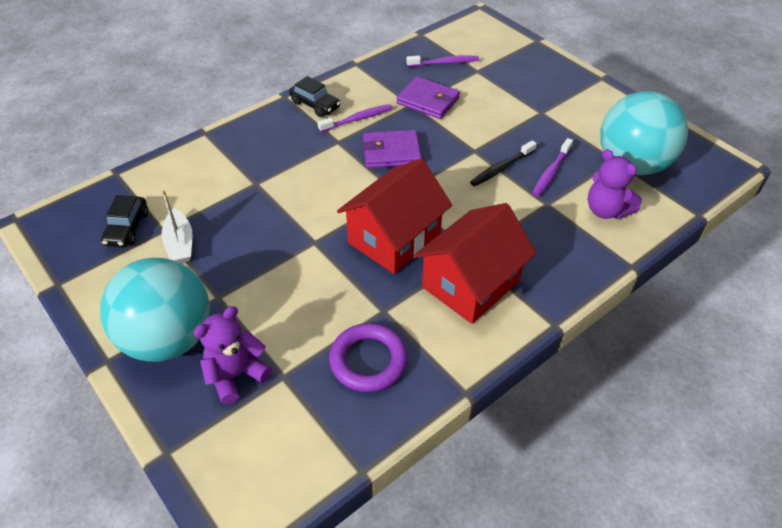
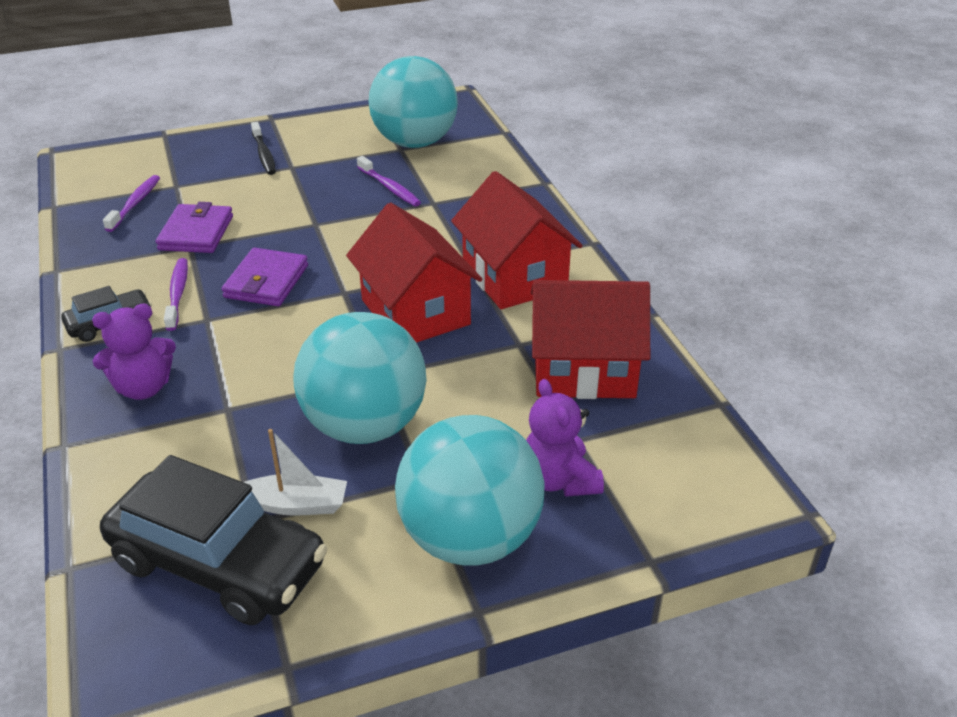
camera: 70 degrees left, 10 degrees down
black car [101,195,148,247] -> black car [100,455,327,625], size x2.03
purple ring [329,323,408,392] -> red house [531,280,650,399]
purple wallet [397,76,460,119] -> purple wallet turned 45 degrees counterclockwise [156,202,233,253]
black toothbrush [470,140,537,186] -> black toothbrush moved to [251,122,276,175]
purple teddy bear [588,149,642,219] -> purple teddy bear moved to [92,304,176,400]
none -> turquoise ball [294,312,427,444]

